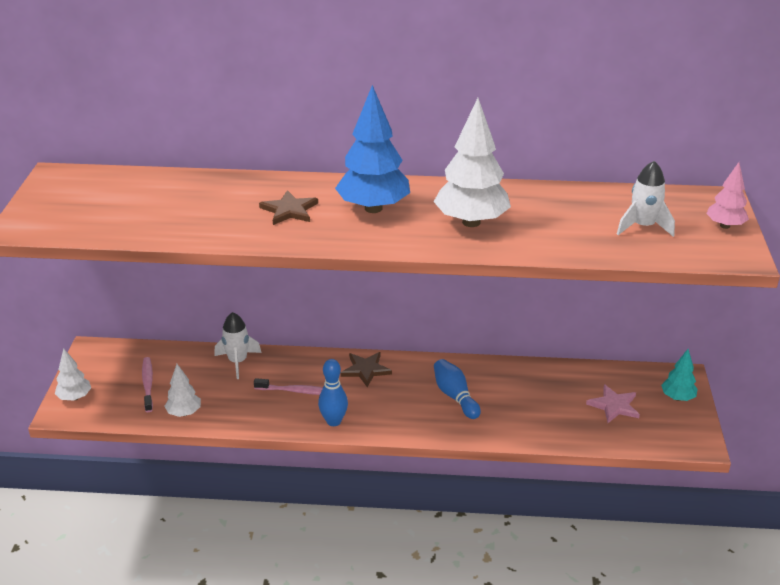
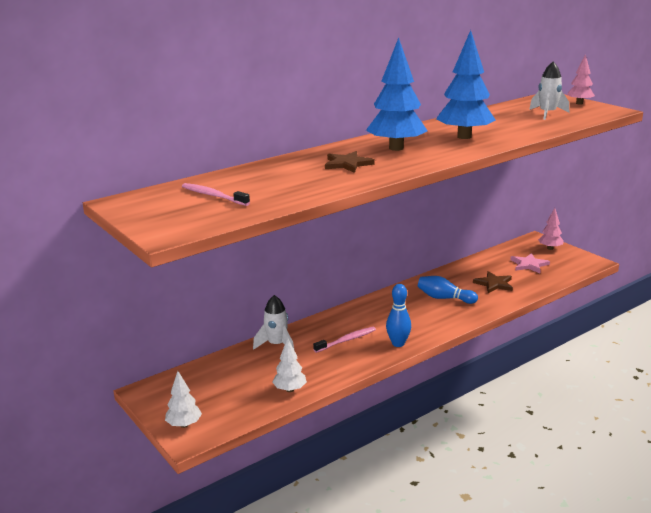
camera: 40 degrees left, 10 degrees down
pink toothbrush [142,357,153,412] -> pink toothbrush moved to [182,183,250,206]
brown star [341,352,392,387] -> brown star moved to [473,271,513,293]
white tree [434,98,511,227] -> blue tree [436,30,496,139]
turquoise tree [661,349,698,401] -> pink tree [538,208,564,250]

